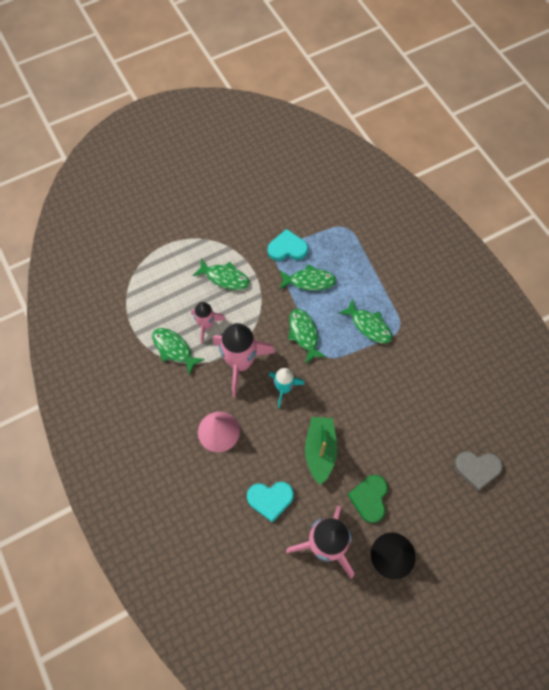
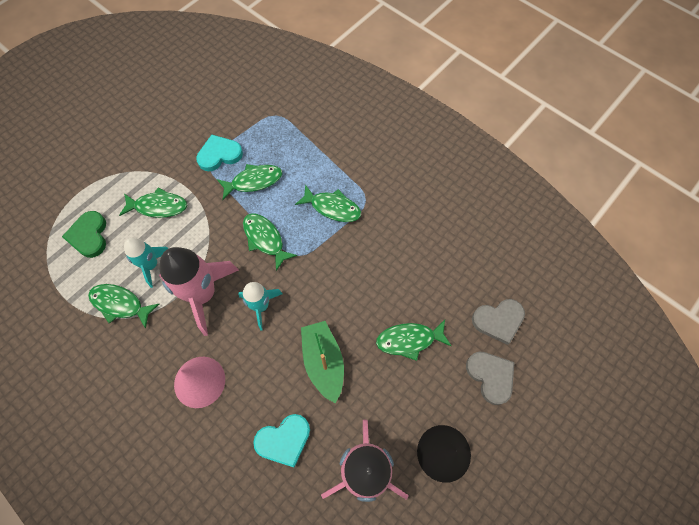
camera: 20 degrees left, 0 degrees up
pink rocket [191,302,226,344] -> turquoise rocket [124,238,168,288]
green heart [348,475,388,523] -> green heart moved to [62,211,106,258]
none -> green fish [376,320,451,361]
none -> grey heart [466,352,515,405]

